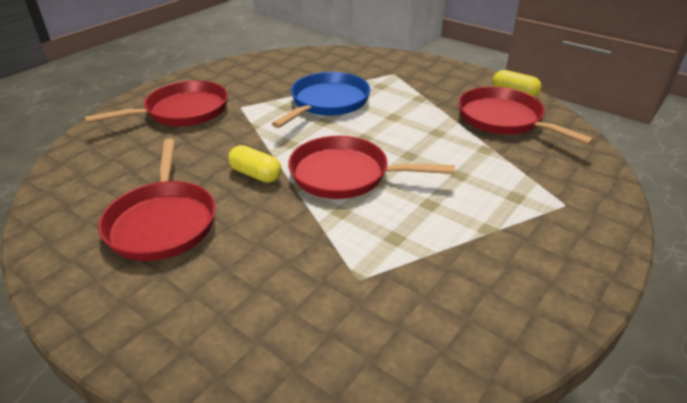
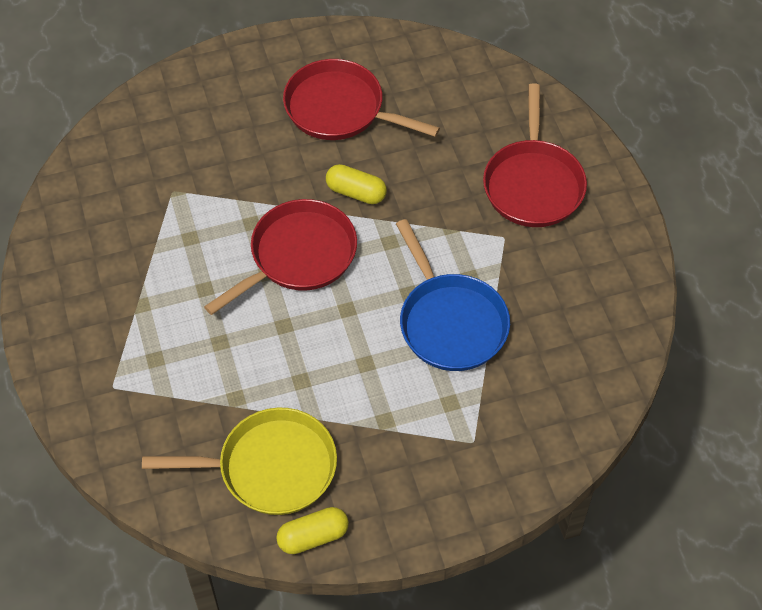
camera: 125 degrees right, 20 degrees up
yellow capsule [228,145,282,183] -> yellow capsule turned 45 degrees clockwise [326,164,387,204]
red pan [458,87,595,145] -> yellow pan [142,408,337,515]

